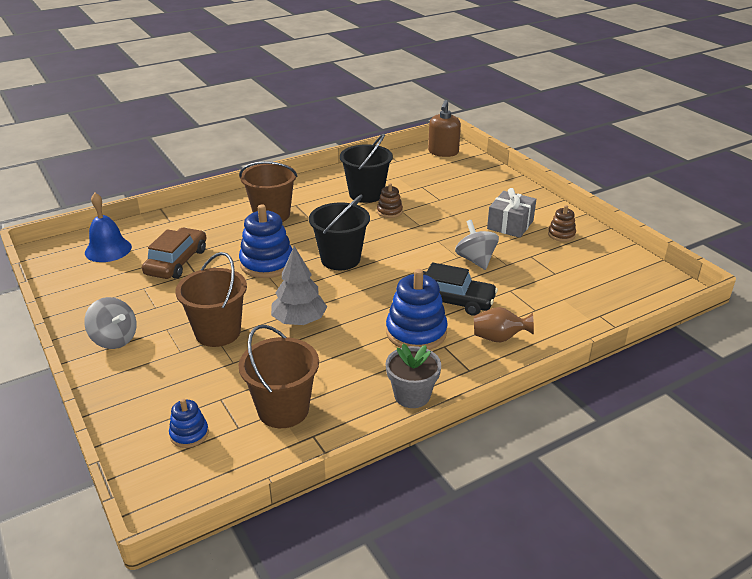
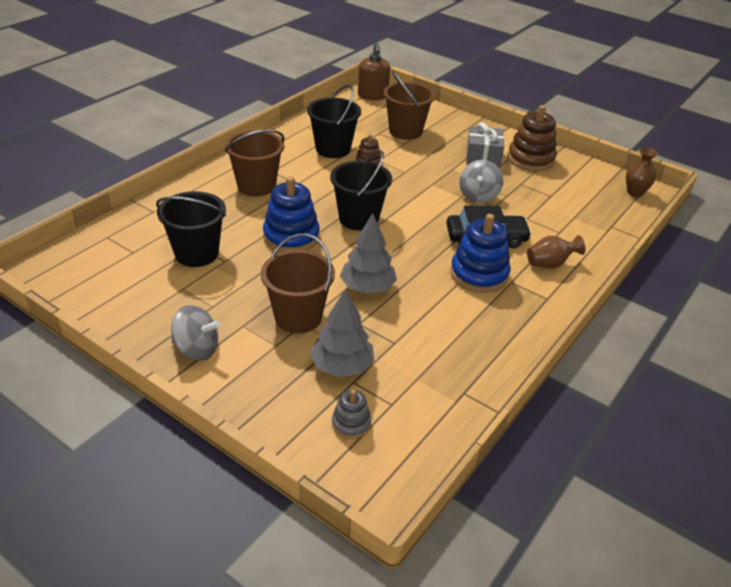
camera: 25 degrees left, 5 degrees up
blue bell [85,193,132,262] -> none
brown car [142,227,206,279] -> black bucket [156,191,226,267]
blue stacking toy [169,398,209,448] -> grey stacking toy [332,390,371,439]
brown bucket [239,325,319,428] -> brown bucket moved to [383,71,435,140]
grey flower pot [386,344,441,408] -> none
grey spinning top [455,220,499,270] -> grey spinning top turned 120 degrees counterclockwise [459,160,503,203]
brown stacking toy [548,205,576,242] -> brown stacking toy [508,105,557,171], size x1.87
none -> grey tree [310,289,374,377]
none -> brown vase [626,147,658,197]

